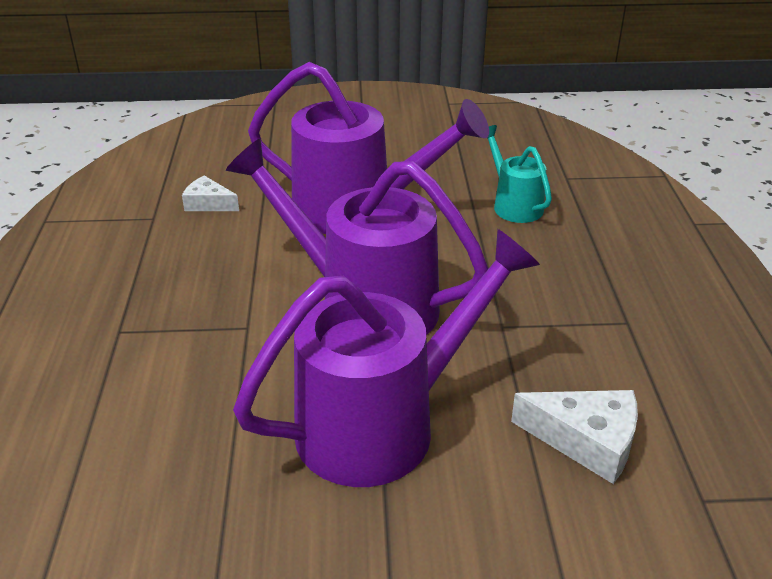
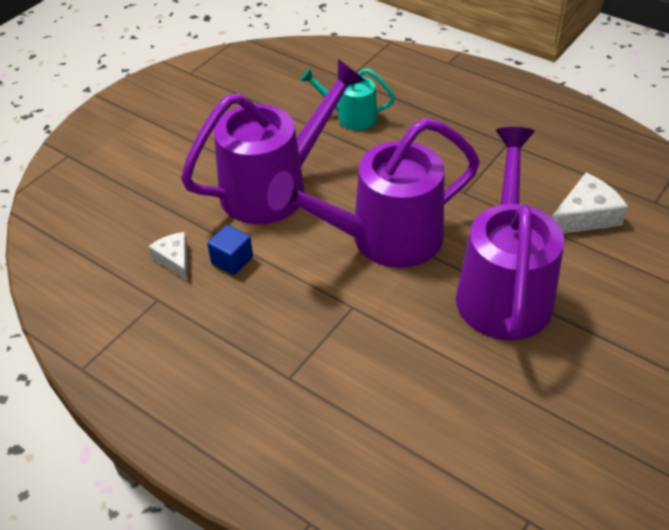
camera: 50 degrees left, 10 degrees up
white cheese [182,175,239,211] -> white cheese turned 90 degrees clockwise [148,232,188,281]
none -> blue cube [207,225,253,275]

